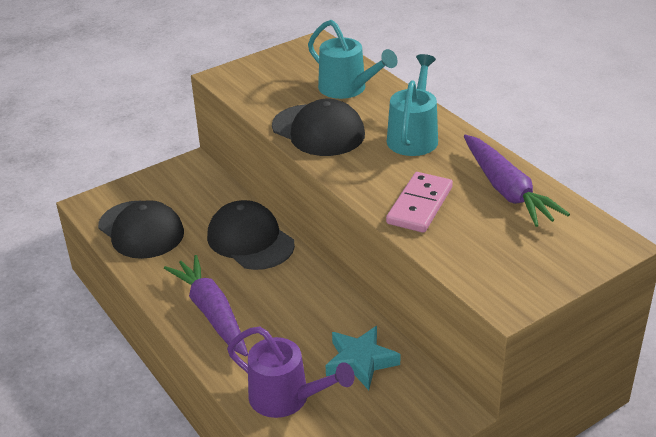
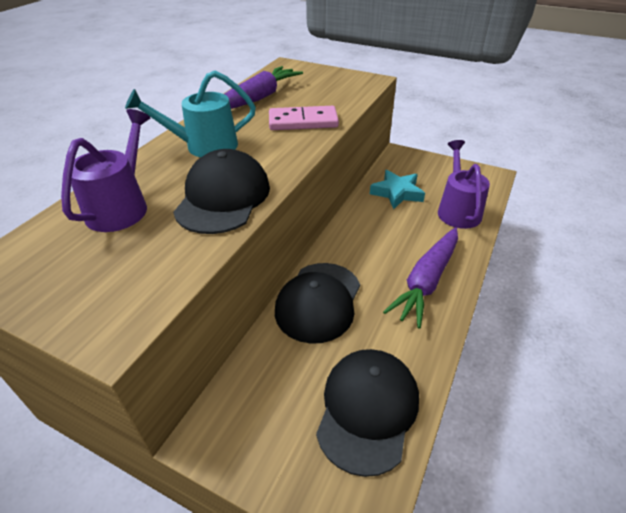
camera: 120 degrees left, 5 degrees up
turquoise watering can [308,20,398,99] -> purple watering can [61,109,150,232]

